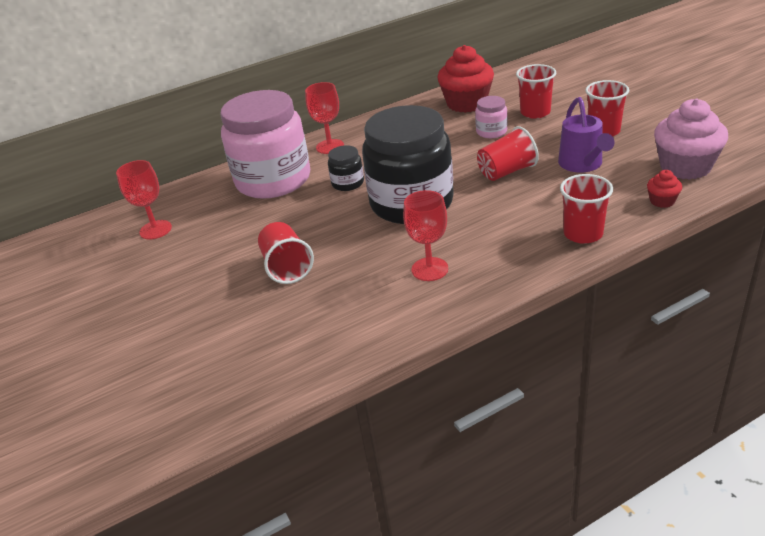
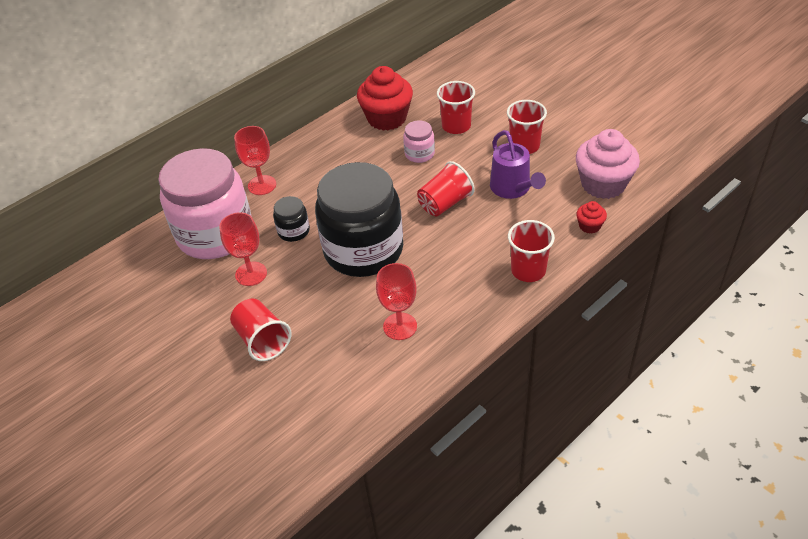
camera: 15 degrees left, 10 degrees up
red goblet [116,160,172,240] -> red goblet moved to [219,212,267,286]

